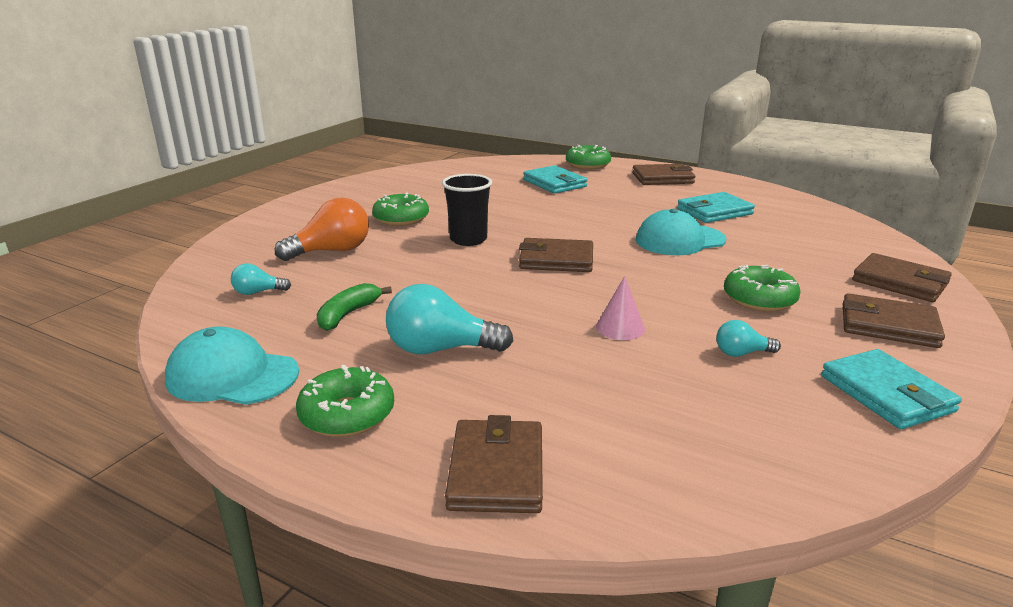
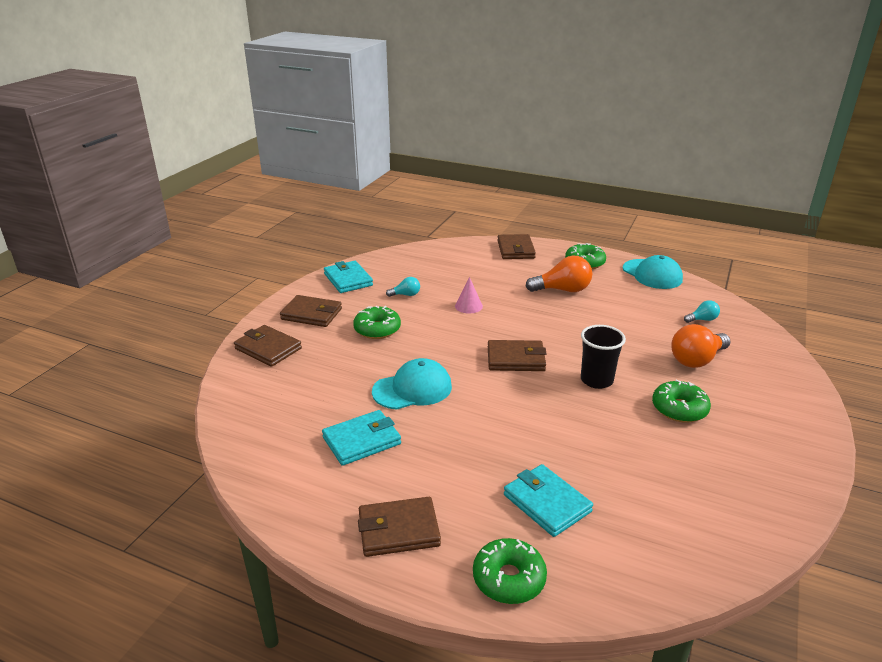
camera: 175 degrees right, 5 degrees up
turquoise cap [165,326,299,405] -> turquoise cap turned 45 degrees clockwise [623,255,683,289]
green banana [317,283,392,331] -> none
turquoise light bulb [386,284,513,354] -> orange light bulb [525,256,592,292]

